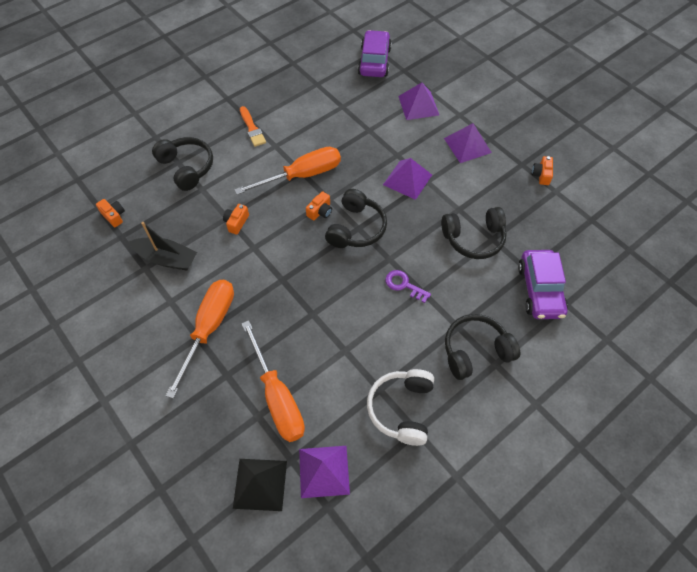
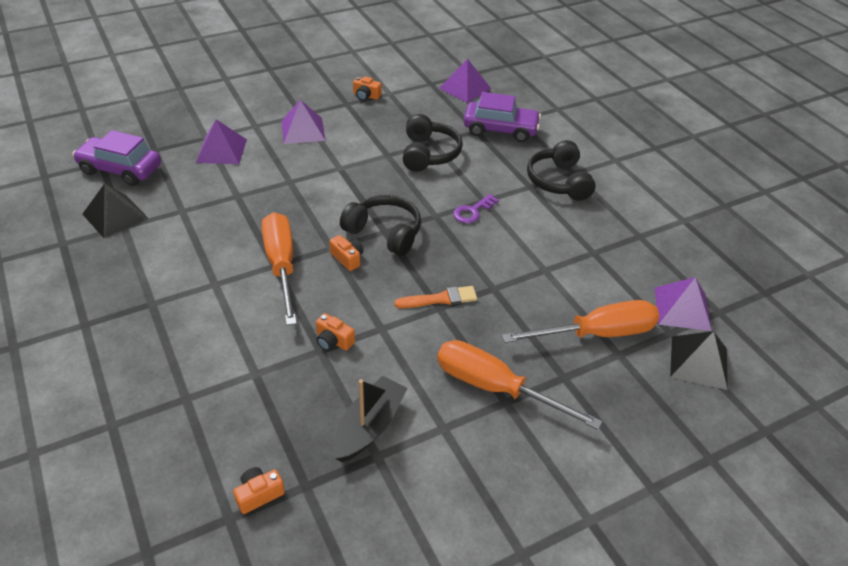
camera: 80 degrees left, 15 degrees down
black headphones [152,137,213,191] -> none
orange brush [240,106,266,147] -> orange brush moved to [394,286,477,308]
white headphones [367,369,434,446] -> none
purple pyramid [383,158,432,200] -> purple pyramid moved to [439,59,491,103]
none -> black pyramid [82,183,148,238]

